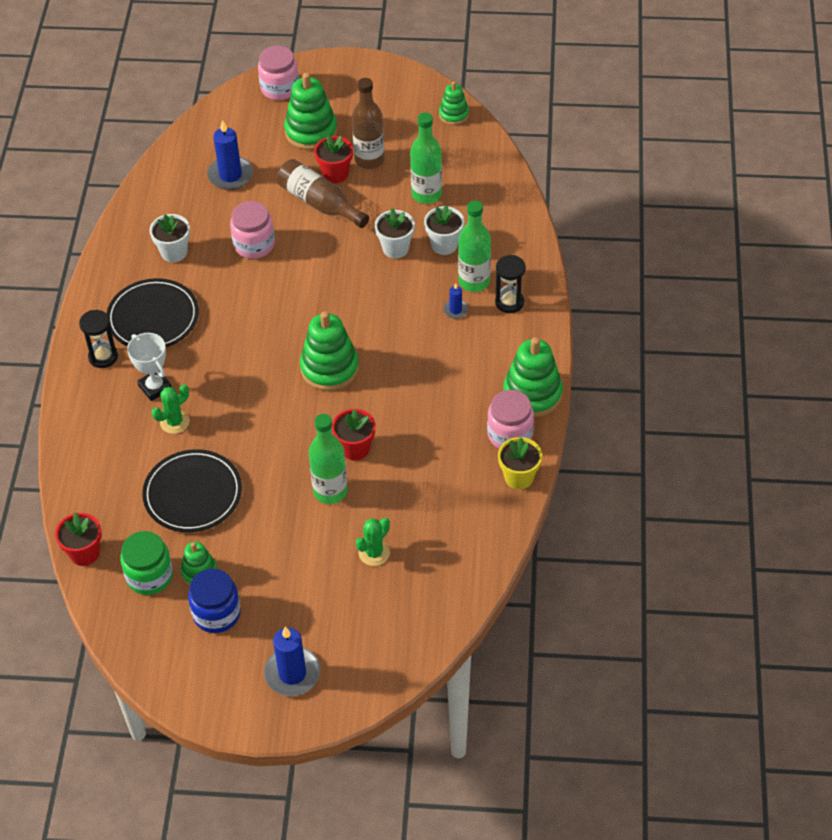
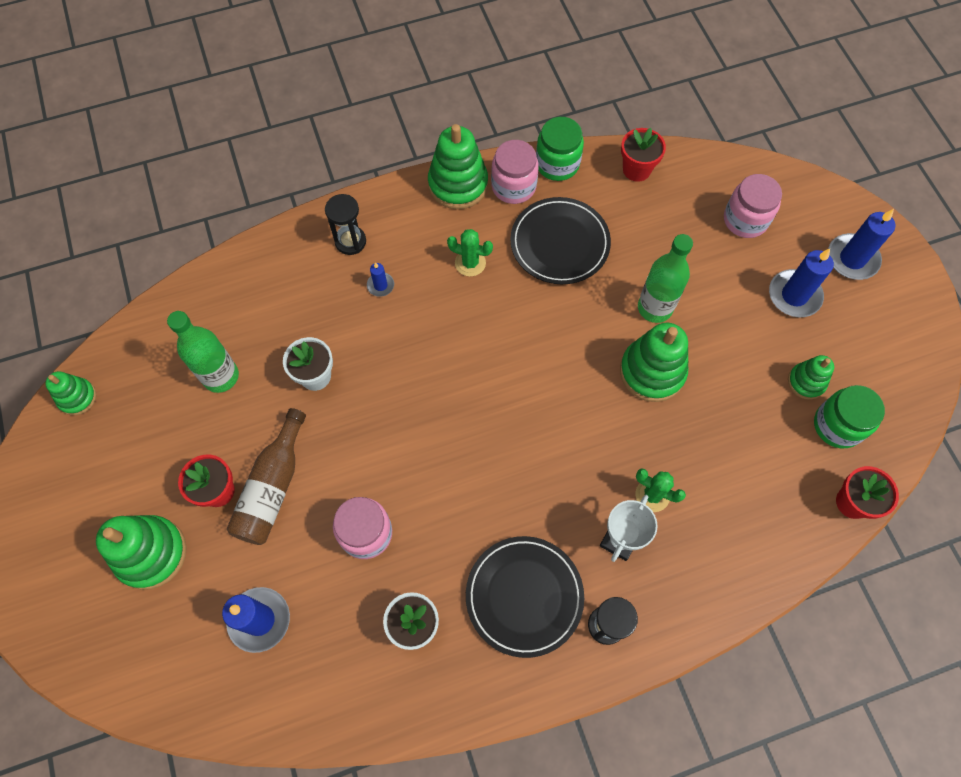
camera: 115 degrees left, 15 degrees up
black plate [142,449,242,532] -> black plate moved to [510,197,611,284]
blue jar [188,569,241,633] -> none
pink jar [258,46,299,100] -> pink jar moved to [724,174,782,238]
green stacking toy [300,311,359,391] -> green stacking toy moved to [620,323,688,402]
red flower pot [332,409,376,460] -> red flower pot moved to [621,128,666,182]
brown bottle [352,78,384,169] -> none
green cactus [356,518,390,566] -> green cactus moved to [447,229,493,276]
white flower pot [424,205,464,255] -> none
green bottle [458,200,491,292] -> none
yellow flower pot [498,437,542,489] -> green jar [536,117,584,181]
none -> blue candle [769,249,834,317]

